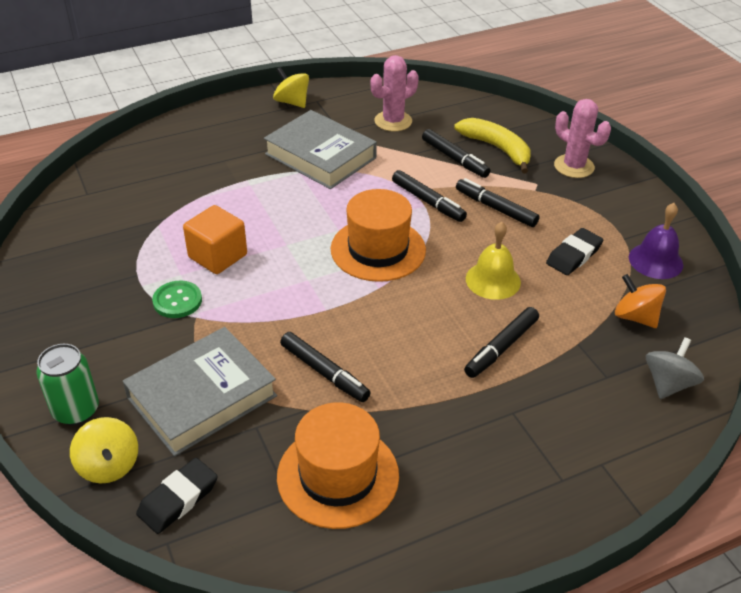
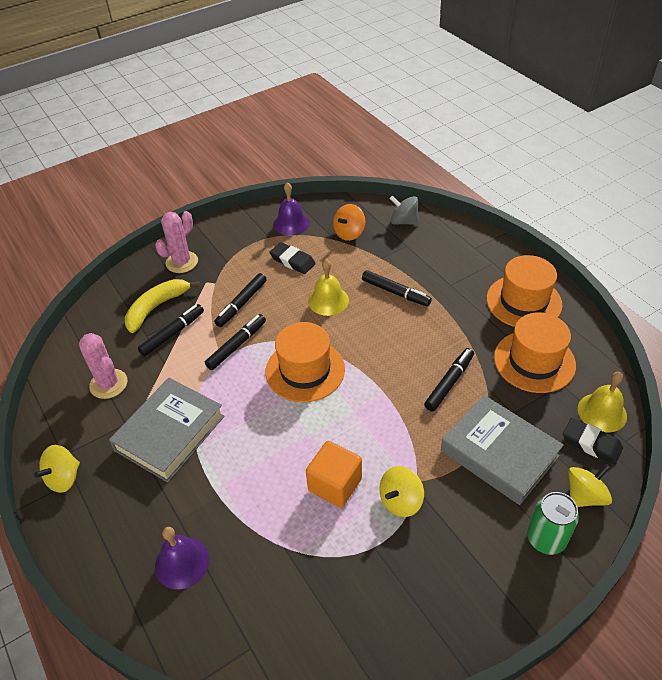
camera: 95 degrees left, 5 degrees up
green button [152,281,202,318] -> yellow spinning top [379,466,424,517]
none -> purple bell [155,527,209,589]
none -> orange hat [486,255,562,327]
none -> yellow bell [578,372,627,433]

